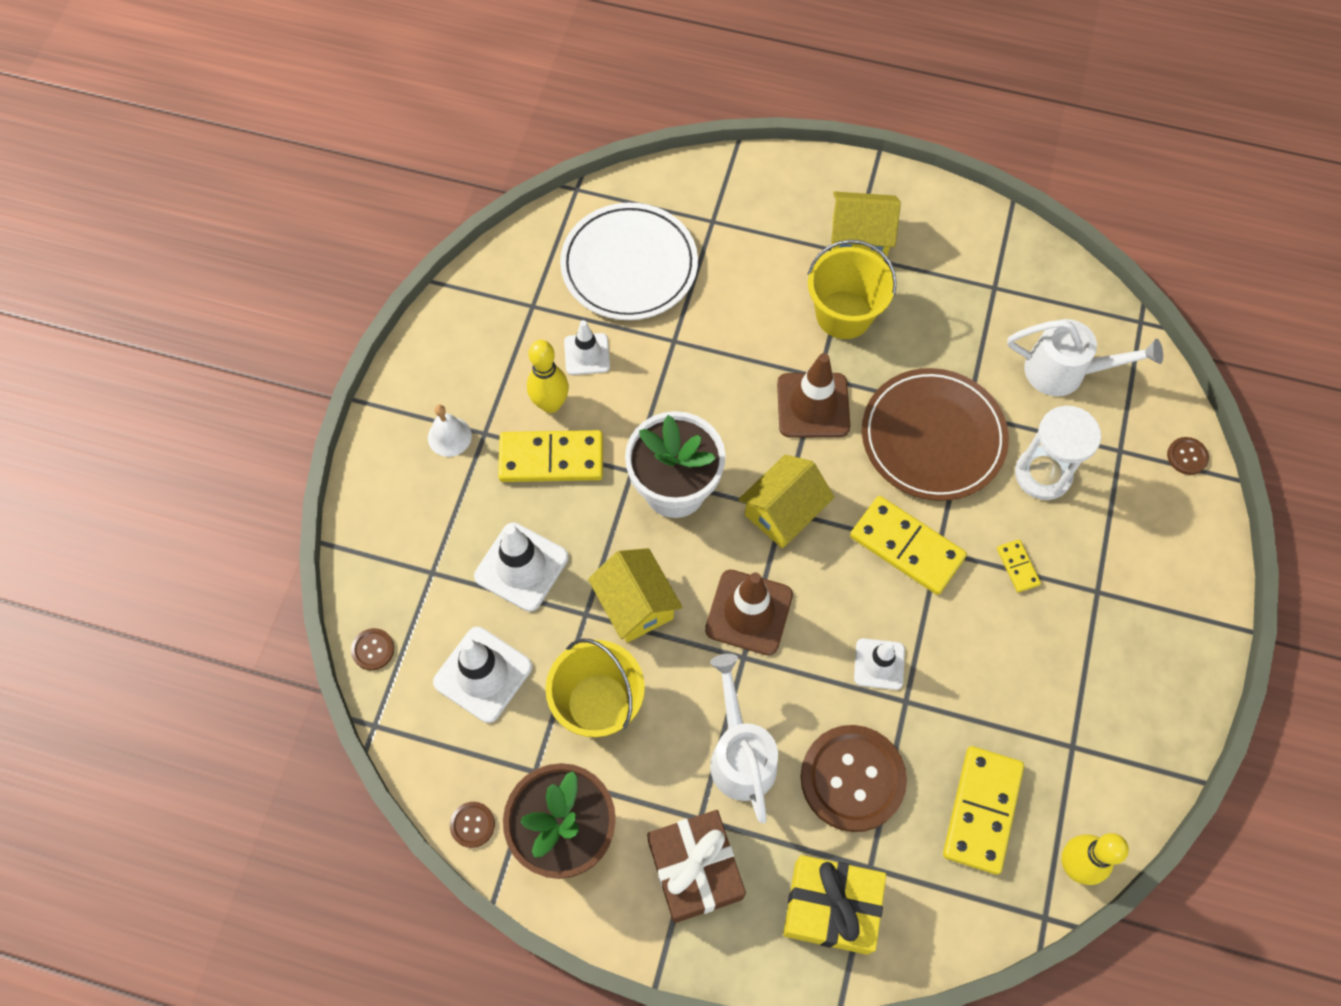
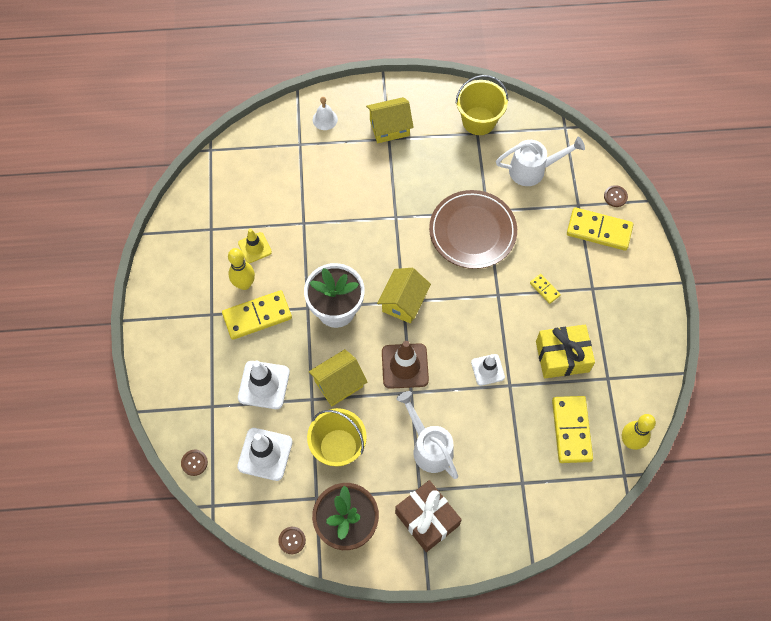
camera: 20 degrees left, 0 degrees up
white bell [428,405,472,457] -> white bell moved to [313,97,338,130]
white plate [560,203,698,320] -> none
white traffic cone [564,320,610,375] -> yellow traffic cone [238,229,272,263]
yellow house [588,548,683,643] -> yellow house turned 75 degrees counterclockwise [309,349,367,406]
brown traffic cone [777,353,850,438] -> none
yellow gift [783,855,886,955] -> yellow gift moved to [536,325,595,379]
brown button [801,725,907,832] -> none
yellow bucket [808,240,897,339] -> yellow bucket moved to [456,75,508,135]
yellow domino [850,496,967,595] -> yellow domino moved to [567,207,633,251]
white hourglass [1015,406,1101,500] -> none

